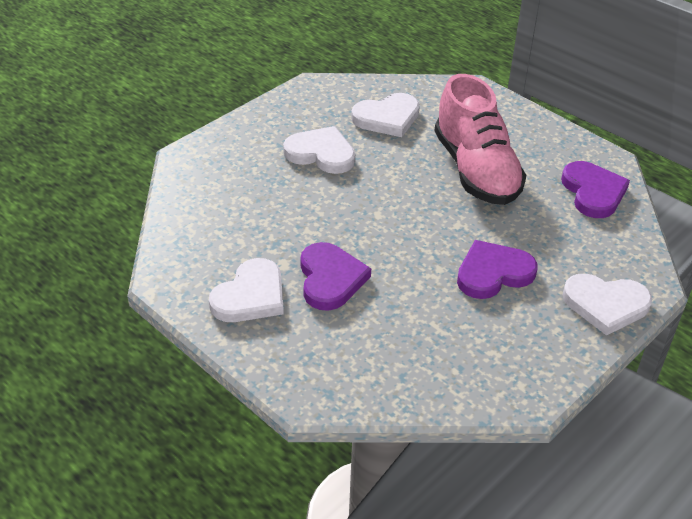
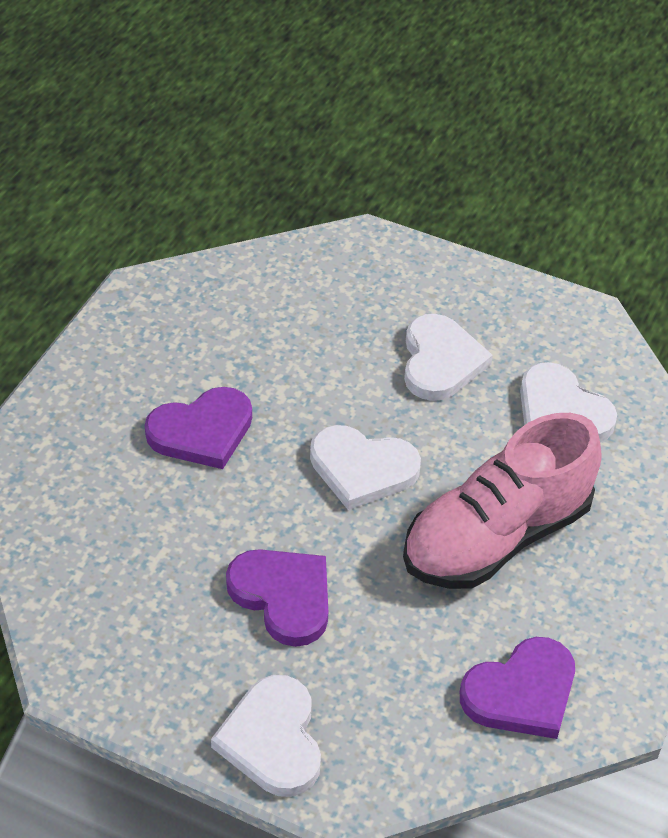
camera: 70 degrees right, 5 degrees up
white heart [209,258,284,322] -> white heart moved to [310,425,421,510]

